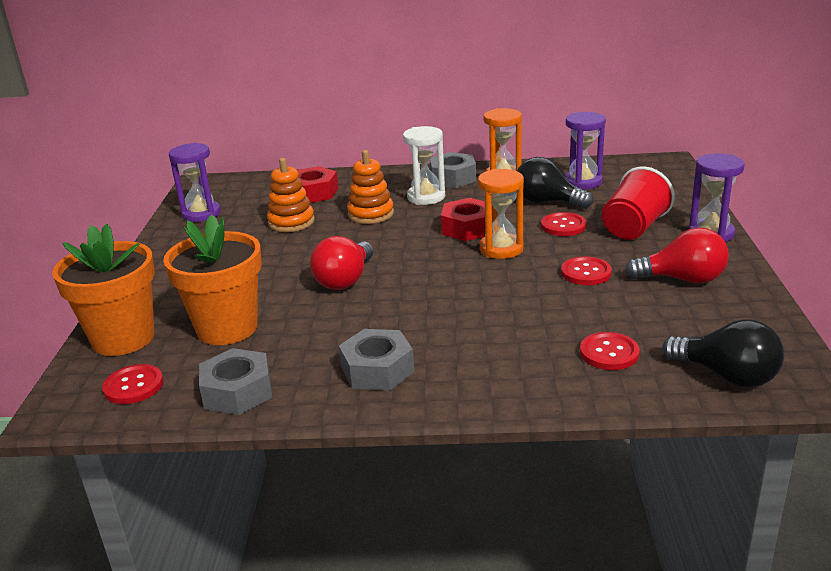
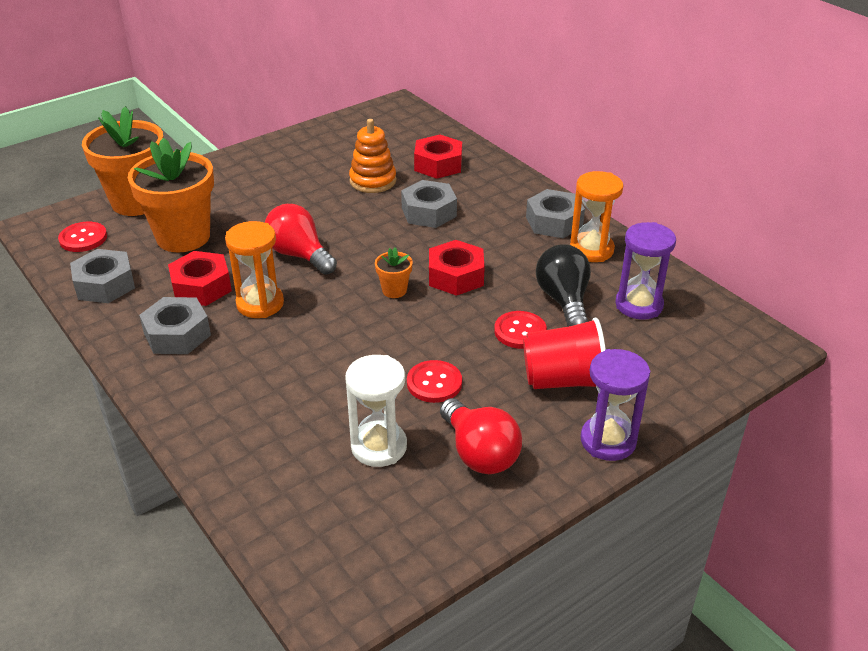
camera: 50 degrees right, 10 degrees up
purple hourglass [169,143,221,222] -> none
red light bulb [310,236,373,290] -> red light bulb turned 60 degrees clockwise [265,204,337,274]
orange stacking toy [347,150,394,224] -> grey nut [401,180,457,228]
white hourglass [403,126,445,205] -> white hourglass moved to [345,355,407,467]
orange hourglass [478,169,524,259] -> orange hourglass moved to [225,221,284,318]
red button [580,332,640,370] -> none
black light bulb [662,319,784,388] -> none
none -> red nut [168,251,232,306]
none -> orange flower pot [375,247,413,298]

